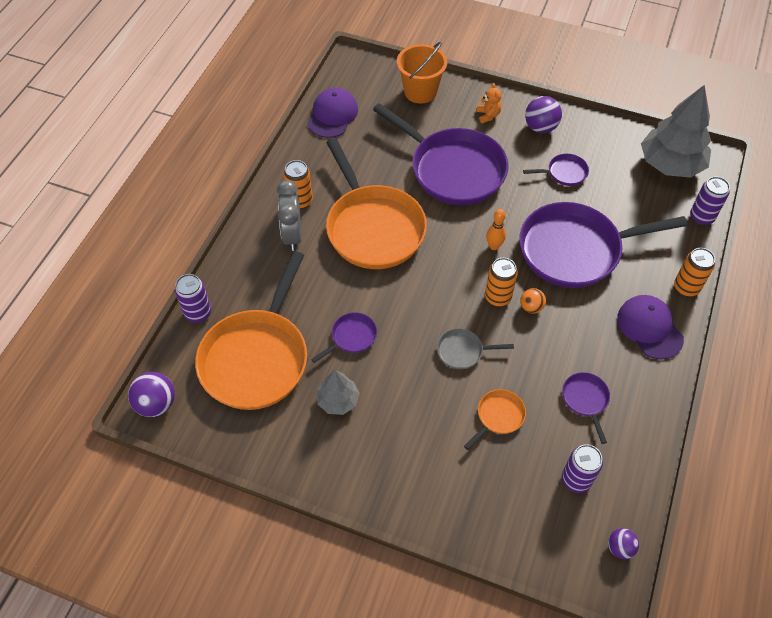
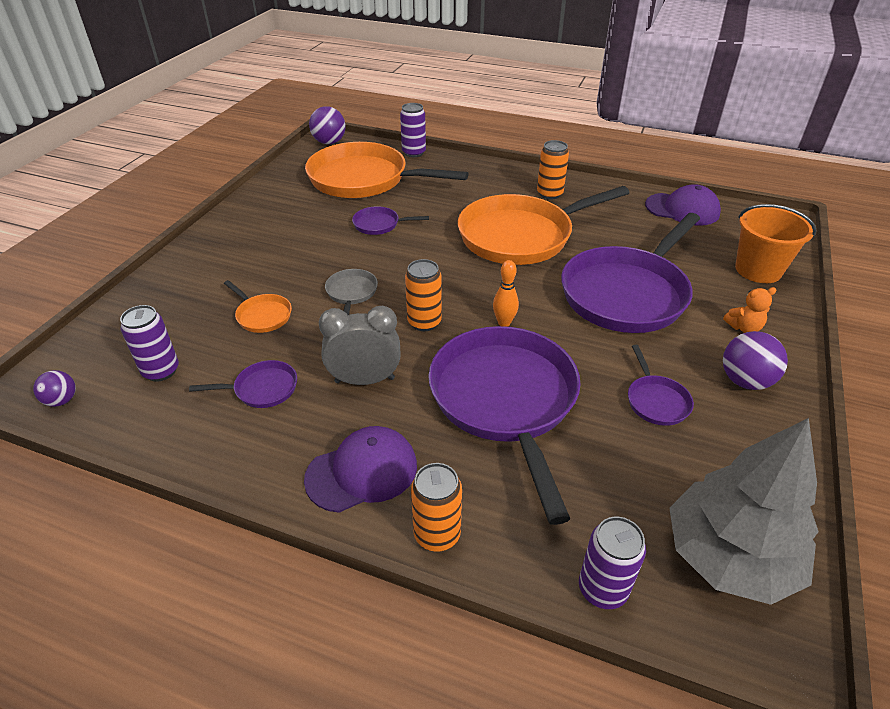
camera: 90 degrees right, 15 degrees down
grey clock [277,180,302,251] -> grey clock moved to [319,306,401,385]
purple pan [311,312,377,363] -> purple pan turned 135 degrees clockwise [352,206,429,235]
grey tree [316,370,360,415] -> none
orange ball [520,288,546,314] -> none

